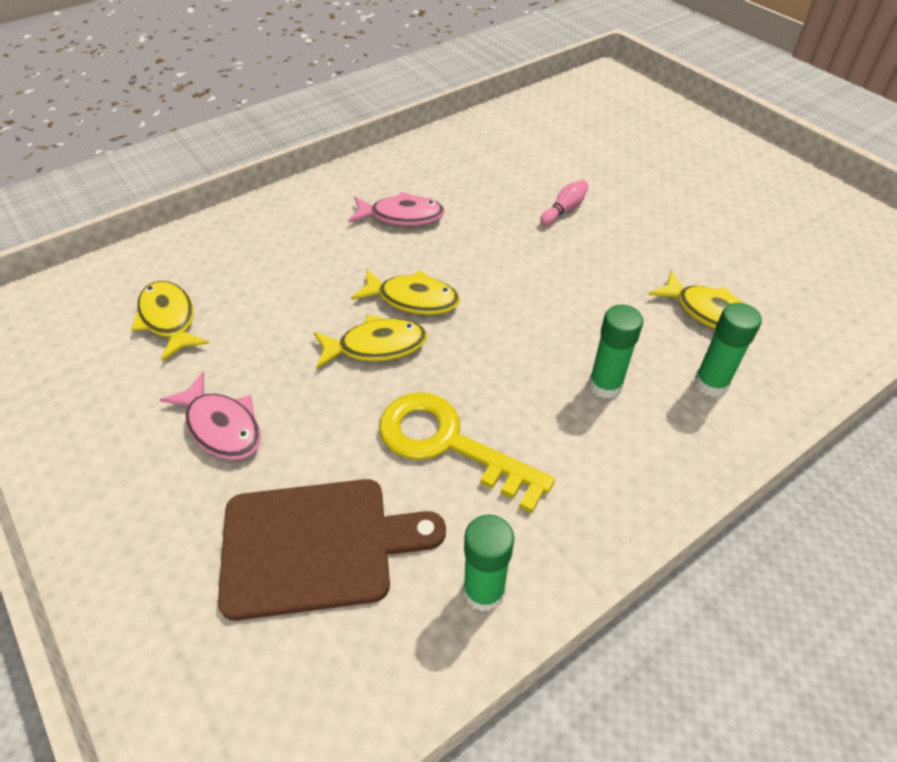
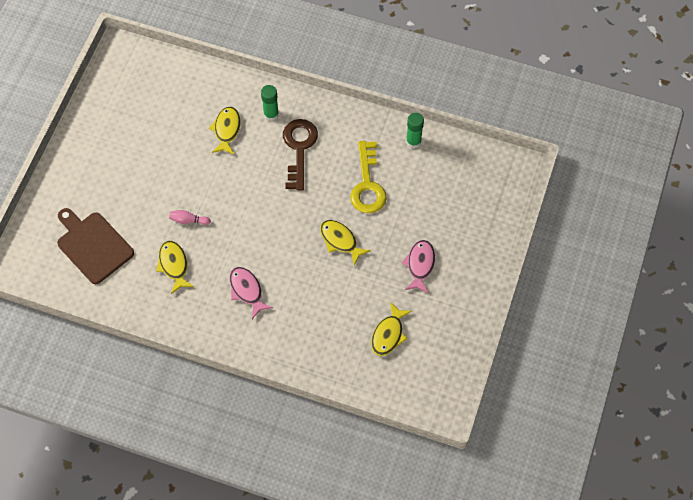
camera: 125 degrees left, 15 degrees up
brown cutting board [218,479,446,621] -> brown cutting board moved to [57,208,134,284]
yellow fish [351,270,460,315] -> yellow fish moved to [156,241,194,294]
green glue stick [589,305,643,399] -> brown key [283,119,318,191]

